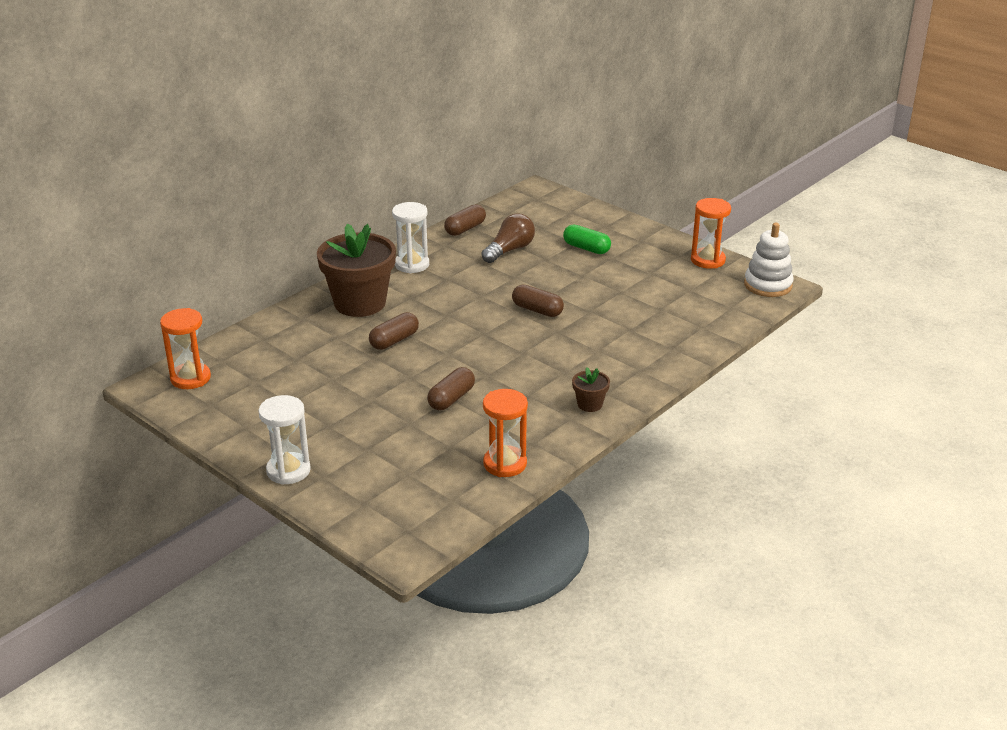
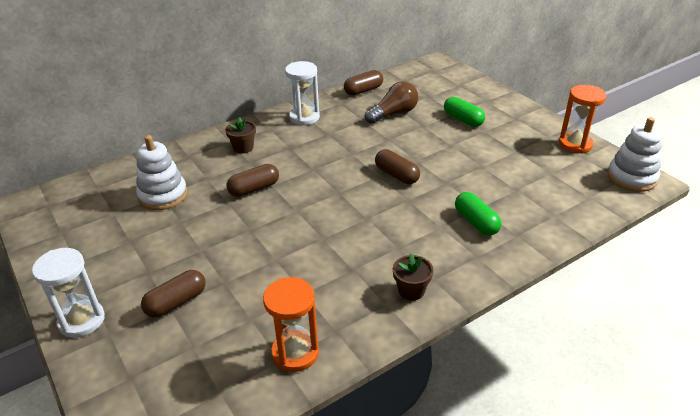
camera: 15 degrees right, 5 degrees up
orange hourglass [160,308,211,389] -> none
brown flower pot [317,223,396,317] -> brown flower pot [225,117,256,154], size x0.43
brown capsule [427,367,475,410] -> brown capsule moved to [141,270,206,318]
none -> white stacking toy [136,135,187,210]
none -> green capsule [455,192,501,236]

